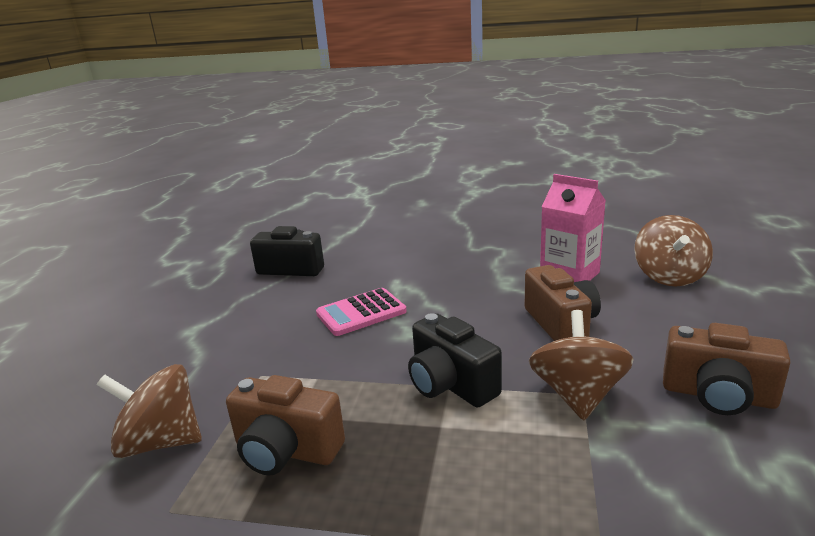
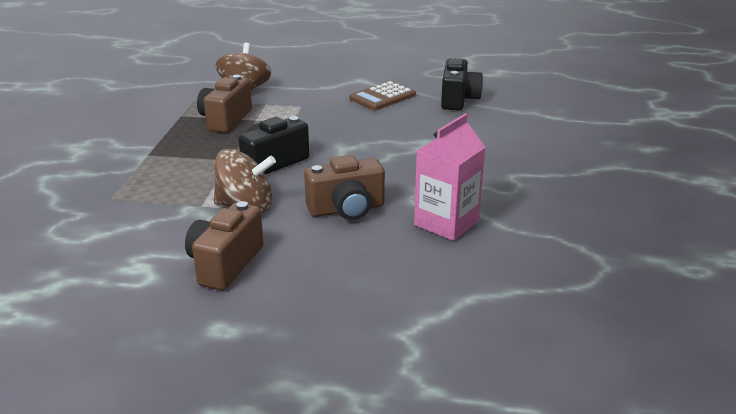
camera: 85 degrees right, 5 degrees up
pink calculator [316,288,407,336] -> none
brown spinning top [634,215,713,287] -> none
none -> brown calculator [349,81,416,110]

